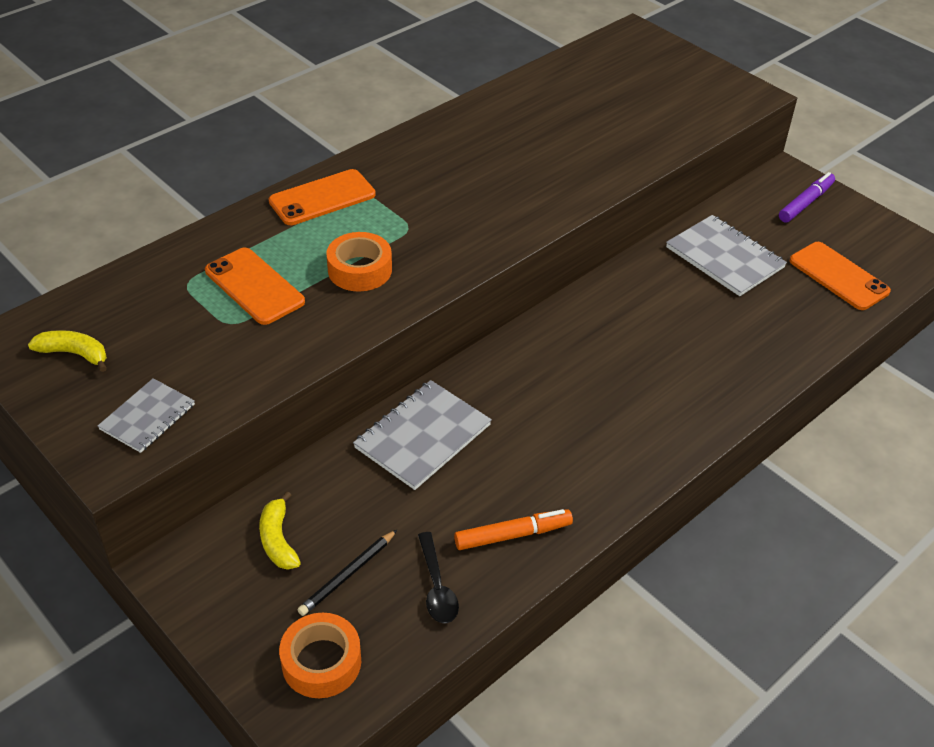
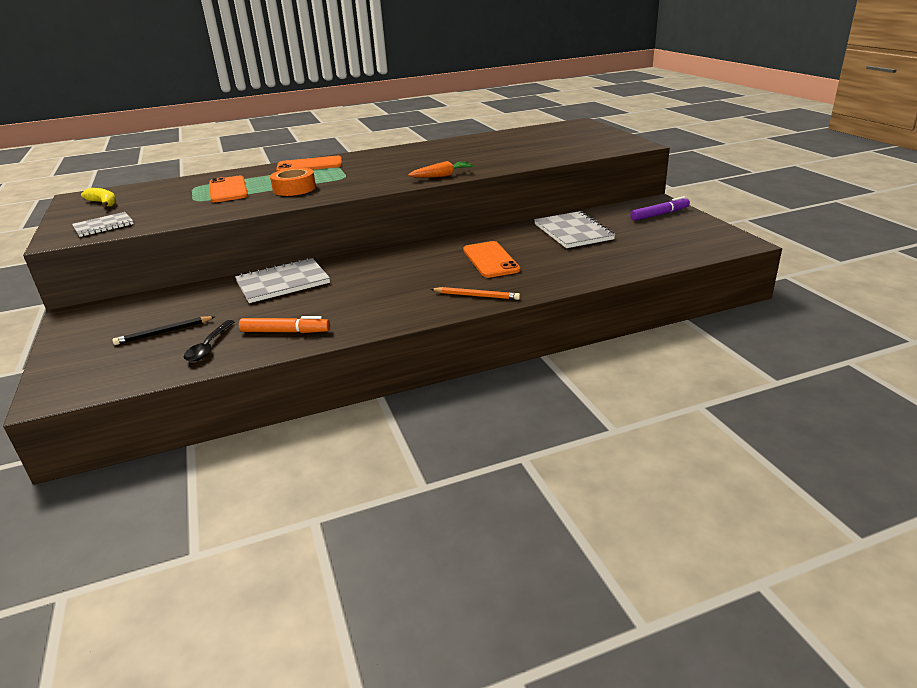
camera: 25 degrees right, 15 degrees down
yellow banana [259,491,301,570] -> none
orange tape [279,613,361,698] -> none
orange phone [790,242,891,310] -> orange phone moved to [463,241,520,278]
none -> orange carrot [408,161,474,178]
none -> orange pencil [431,287,520,300]

